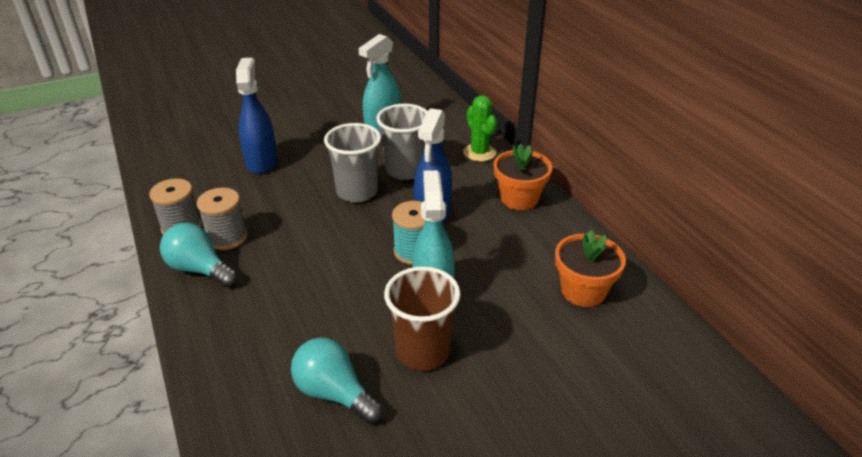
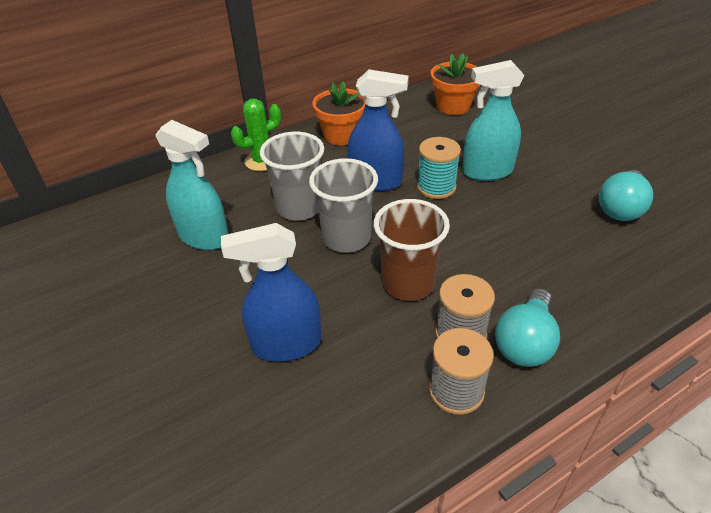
camera: 95 degrees left, 5 degrees up
brown cup [384,266,461,370] -> brown cup moved to [374,199,450,301]

